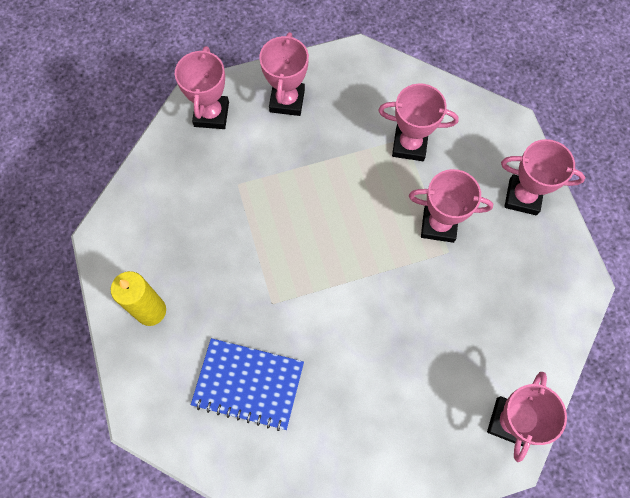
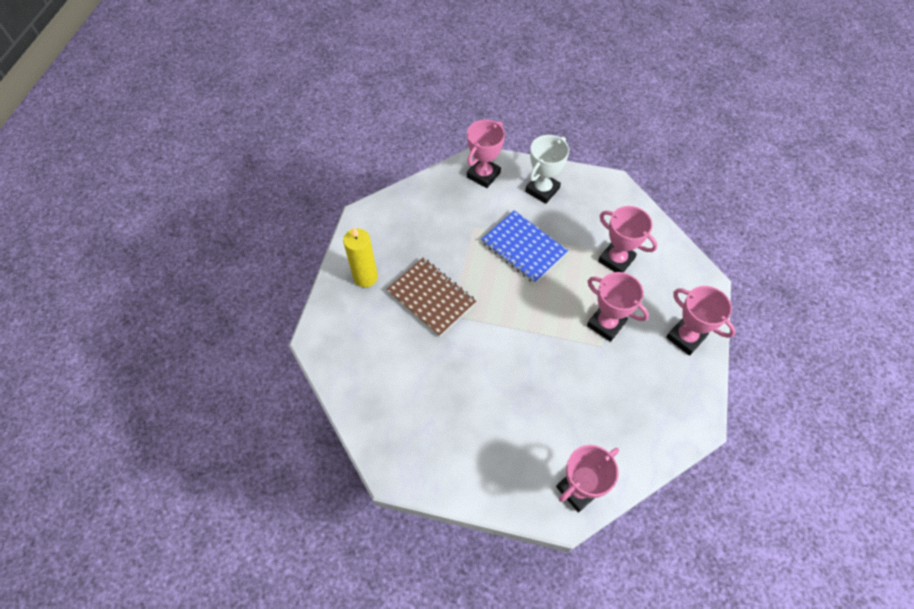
camera: 30 degrees right, 10 degrees down
blue notebook [191,338,304,431] -> blue notebook moved to [481,210,568,284]
pink trophy [259,32,309,116] -> white trophy [525,135,569,204]
none -> brown notebook [386,258,476,337]

